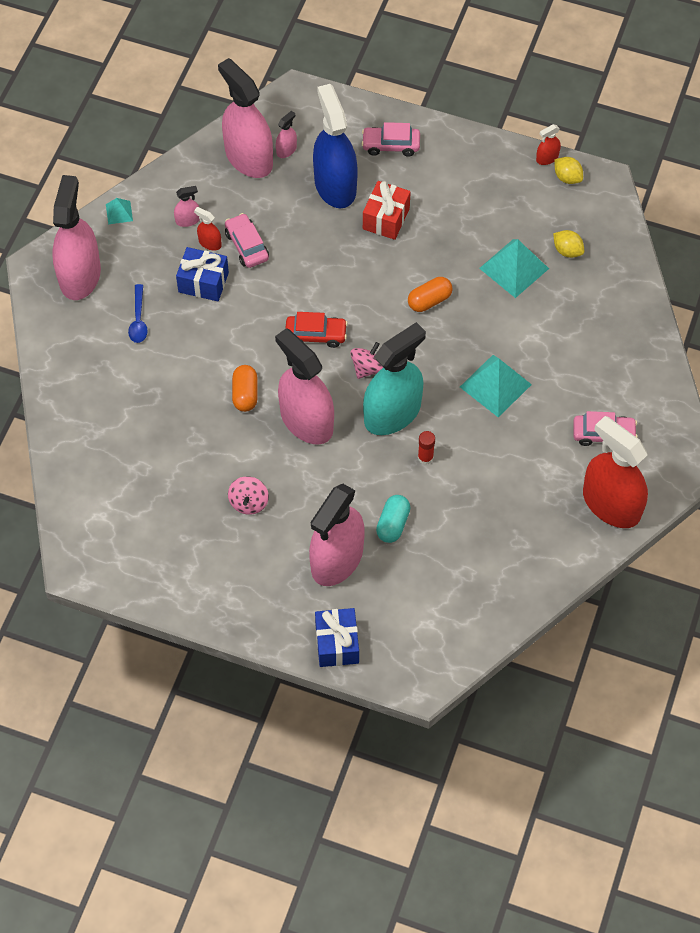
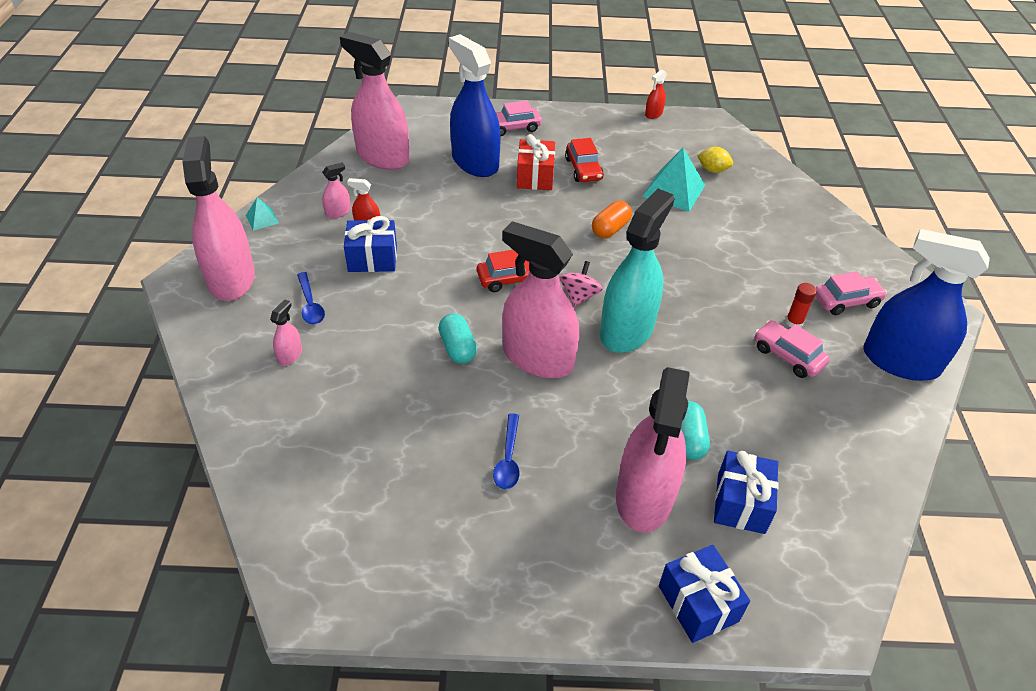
camera: 20 degrees left, 15 degrees down
pink car [225,213,269,268] -> pink car moved to [755,320,830,378]
pink spinning top [228,476,269,515] -> blue spoon [493,413,520,489]
orange capsule [232,365,258,412] -> turquoise capsule [439,313,477,364]
pink spray bottle [276,111,297,158] -> pink spray bottle moved to [270,299,302,366]
red glue stick [418,431,435,465] -> red glue stick moved to [786,283,817,327]
turquoise pyramid [460,355,532,417] -> none
yellow lemon [555,157,583,184] -> none
red spray bottle [583,416,648,528] -> blue spray bottle [863,229,990,381]
none -> red car [565,138,604,182]
none -> blue gift [714,451,779,534]

